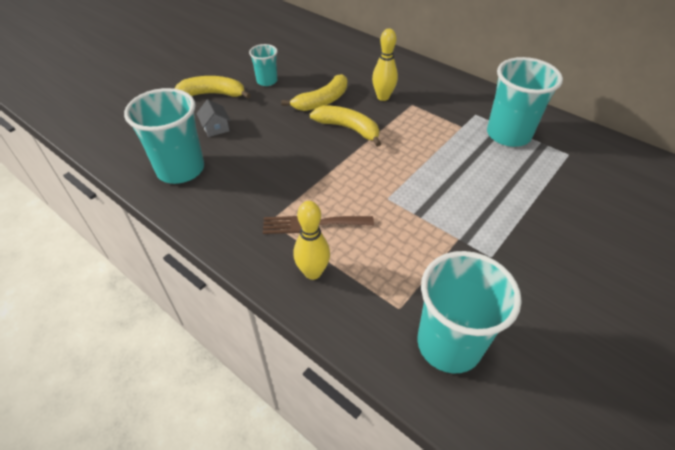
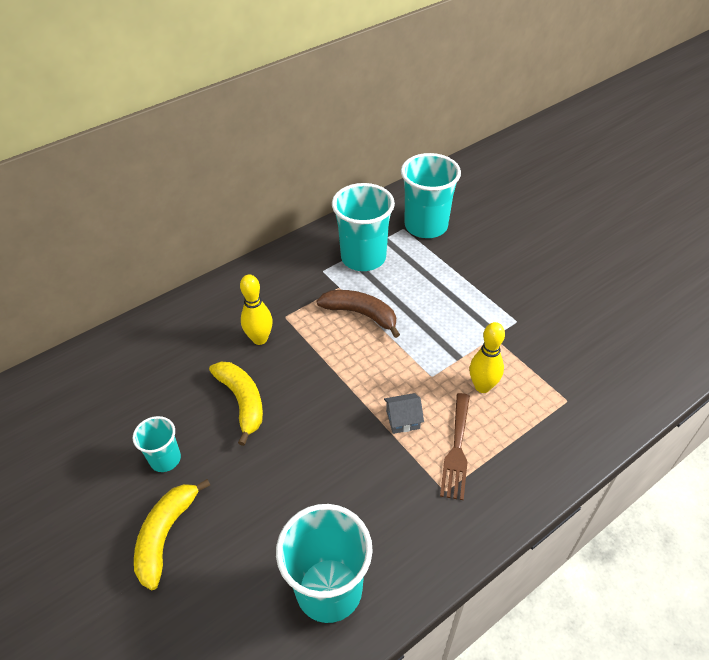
camera: 75 degrees left, 0 degrees up
grey house [196,99,230,137] -> grey house moved to [384,393,424,434]
yellow bowling pin [293,201,330,280] -> yellow bowling pin moved to [470,322,505,393]
yellow banana [310,106,381,147] -> none
turquoise cup [417,251,522,374] -> turquoise cup moved to [401,153,461,238]
none -> brown banana [317,290,400,338]

